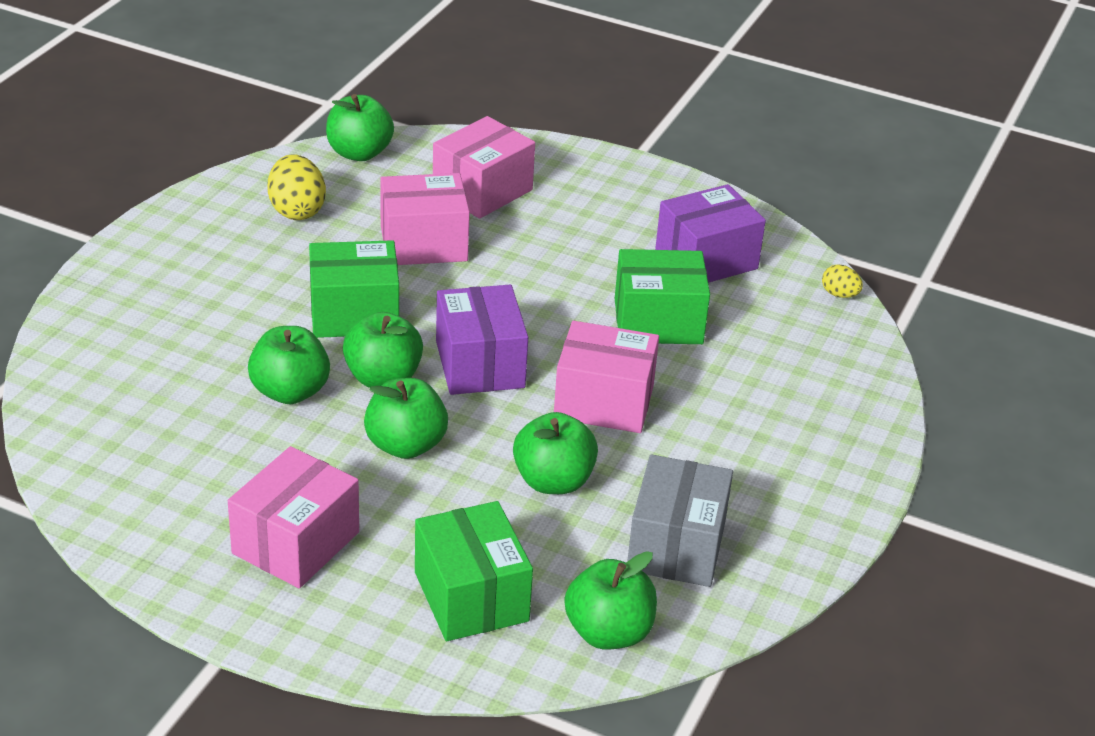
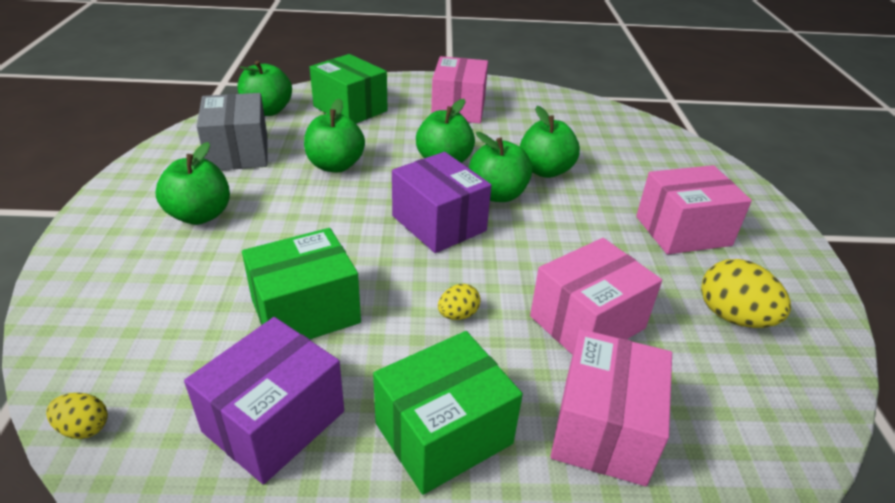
camera: 155 degrees right, 0 degrees up
green box [309,240,399,338] -> green box moved to [373,331,523,495]
green apple [326,94,394,161] -> green apple moved to [156,142,230,225]
pink box [554,321,659,433] -> pink box moved to [636,165,752,254]
none -> yellow egg [438,284,481,320]

